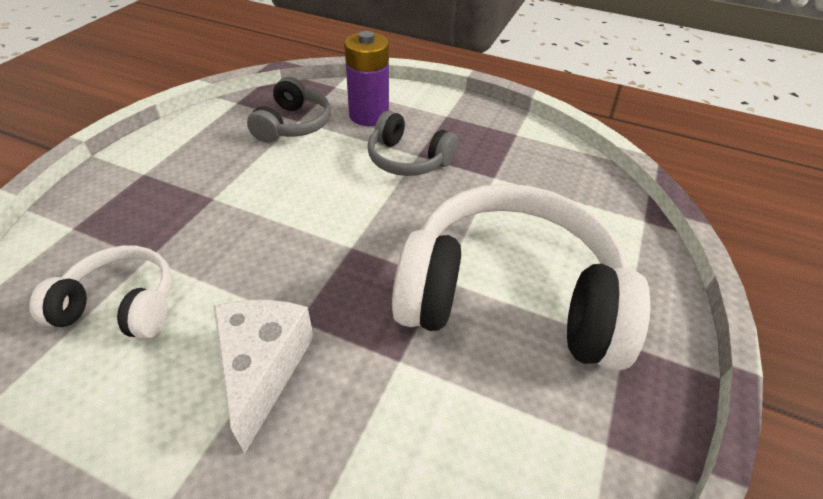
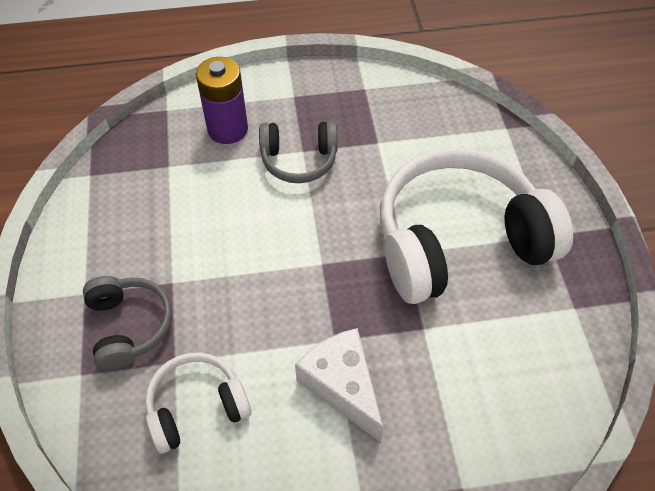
camera: 30 degrees left, 10 degrees up
grey headphones [247,77,331,143] -> grey headphones moved to [83,276,172,371]

